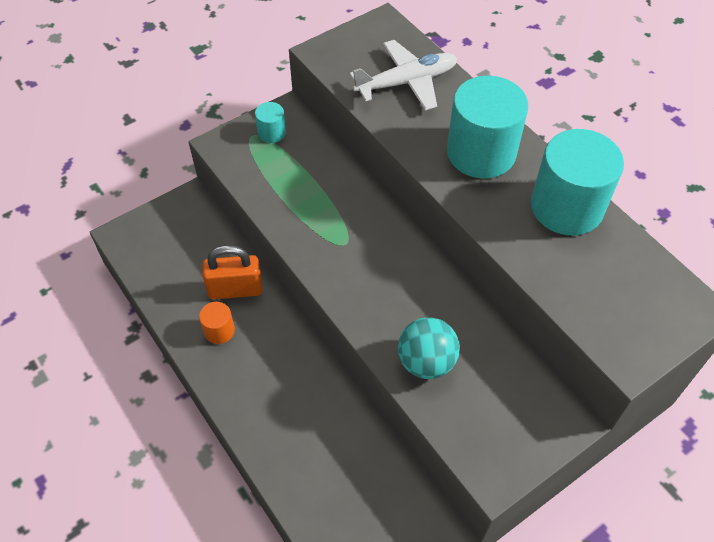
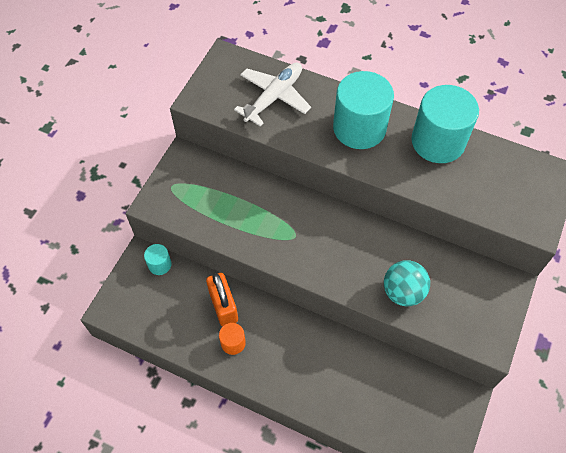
camera: 30 degrees left, 5 degrees up
orange padlock [202,245,262,299] -> orange padlock turned 75 degrees counterclockwise [206,273,238,327]
turquoise cylinder [255,102,286,143] -> turquoise cylinder moved to [144,244,172,275]

